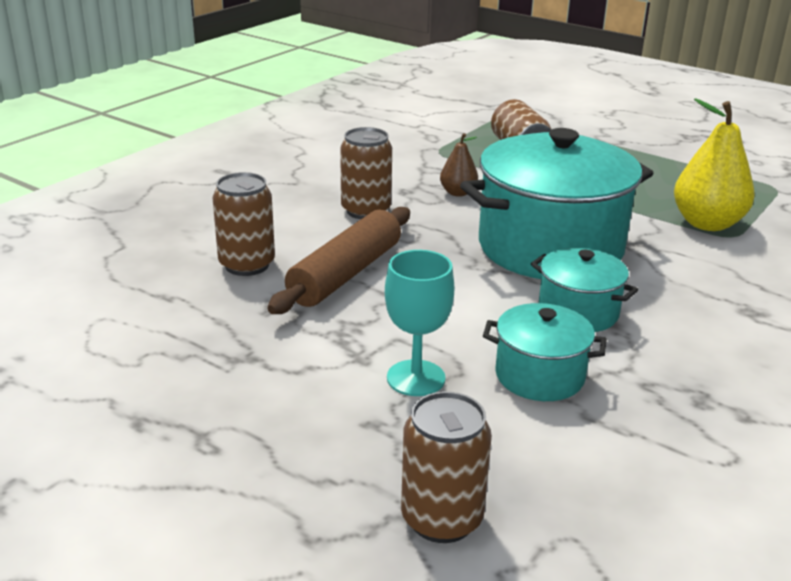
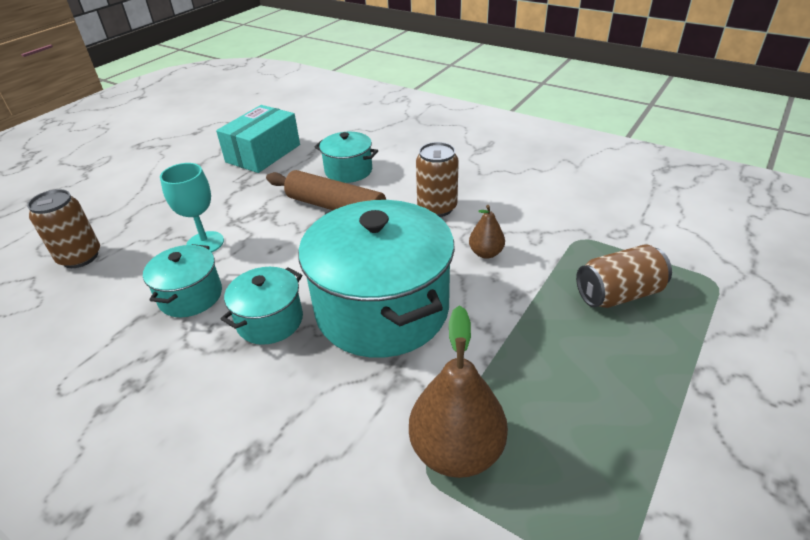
camera: 90 degrees right, 10 degrees up
brown can [213,172,275,276] -> turquoise pot [315,132,378,183]
yellow pear [674,99,755,231] -> brown pear [409,305,508,478]
none -> turquoise box [216,105,300,173]

